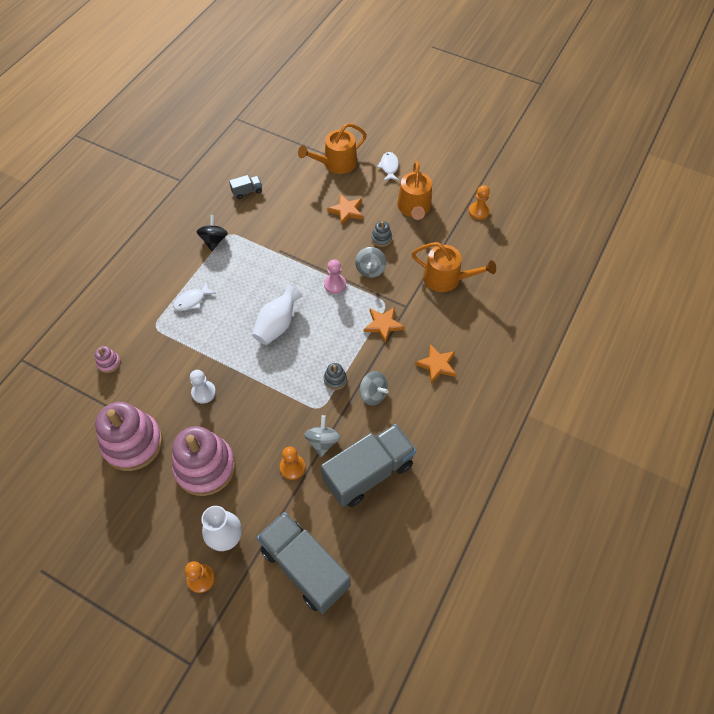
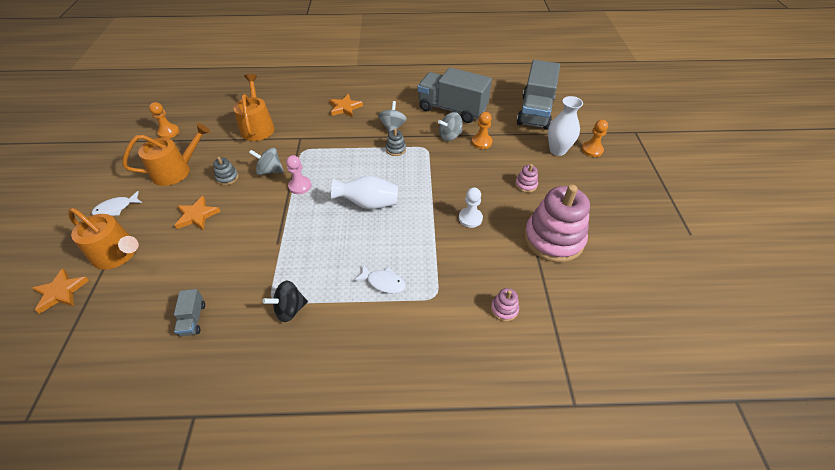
camera: 120 degrees left, 10 degrees down
pink stacking toy [172,426,236,496] -> pink stacking toy [515,164,538,193], size x0.41
grey truck [229,175,262,199] -> grey truck turned 135 degrees counterclockwise [174,289,205,336]
grey spinning top [355,247,387,278] -> grey spinning top turned 150 degrees counterclockwise [249,148,284,175]
orange star [364,307,405,344] -> orange star moved to [32,268,89,314]

